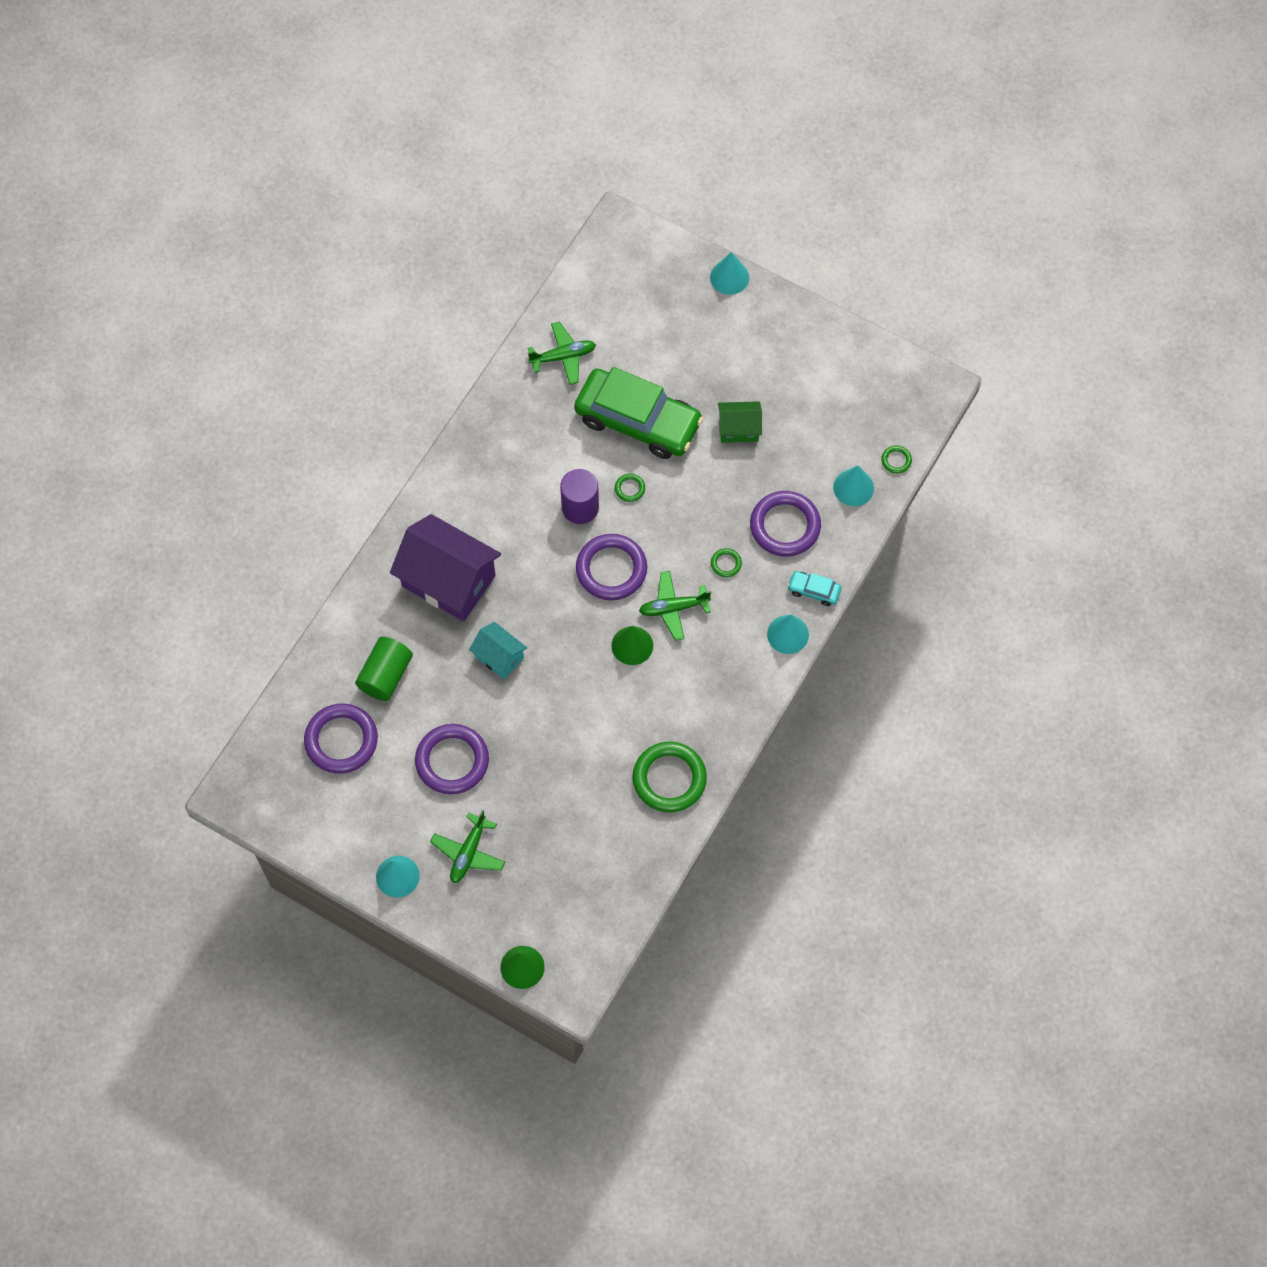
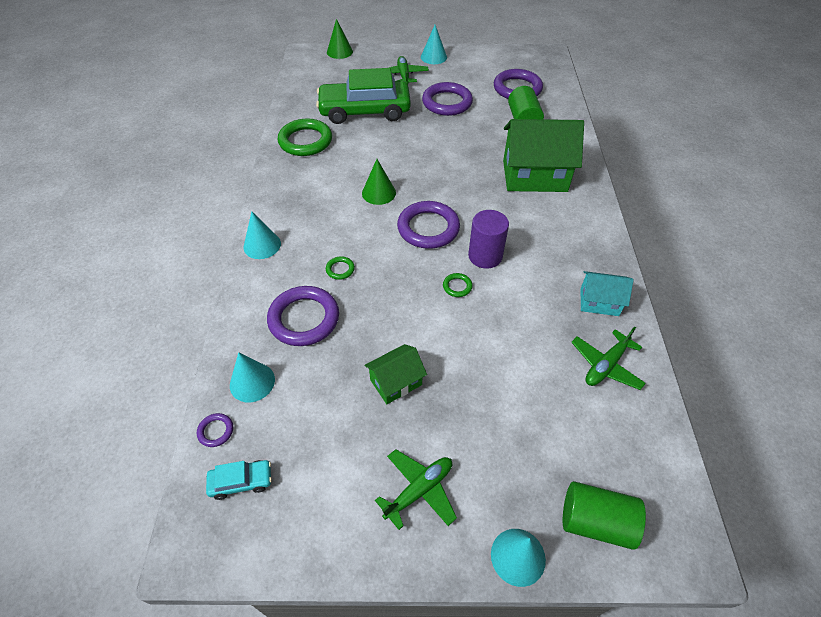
camera: 150 degrees right, 15 degrees down
purple house [390,514,501,621] -> green house [503,119,584,192]
turquoise house [469,622,527,679] -> turquoise house moved to [580,271,634,316]
green car [574,367,704,459] -> green car moved to [316,68,411,124]
green plane [639,571,711,641] -> green plane moved to [375,449,457,530]
turquoise car [787,571,841,606] -> turquoise car moved to [206,460,272,500]
green ring [881,445,912,474] -> purple ring [197,413,233,447]
none -> green cylinder [563,481,646,550]

